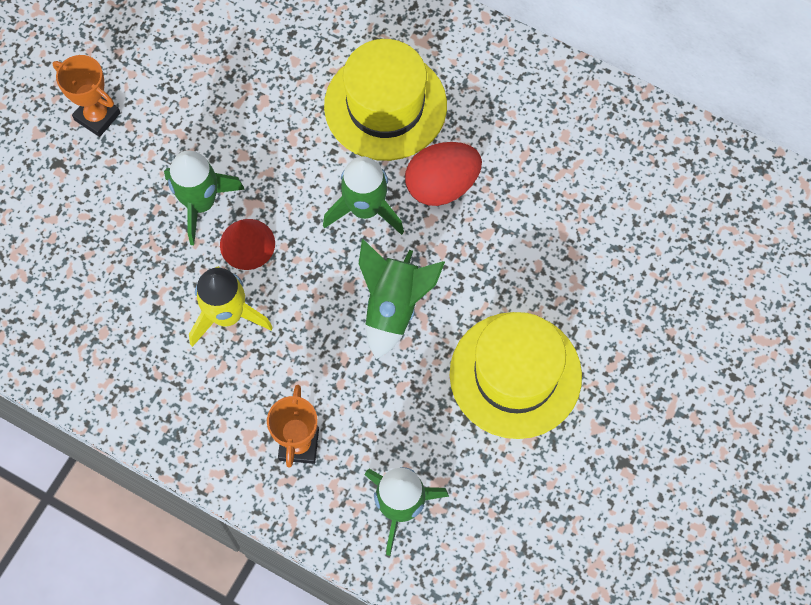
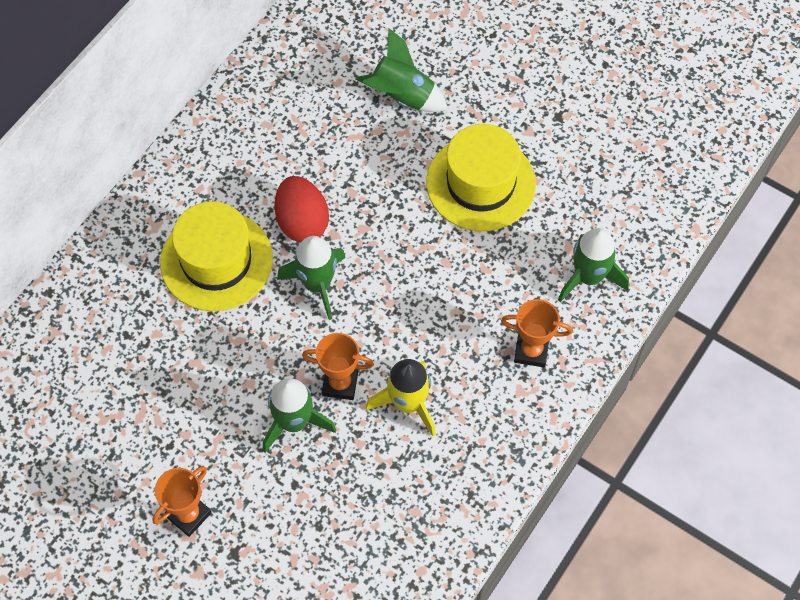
camera: 85 degrees left, 5 degrees down
red cone [220,219,275,270] -> orange trophy [302,333,374,400]
green rocket [359,239,445,360] -> green rocket moved to [355,28,448,112]

